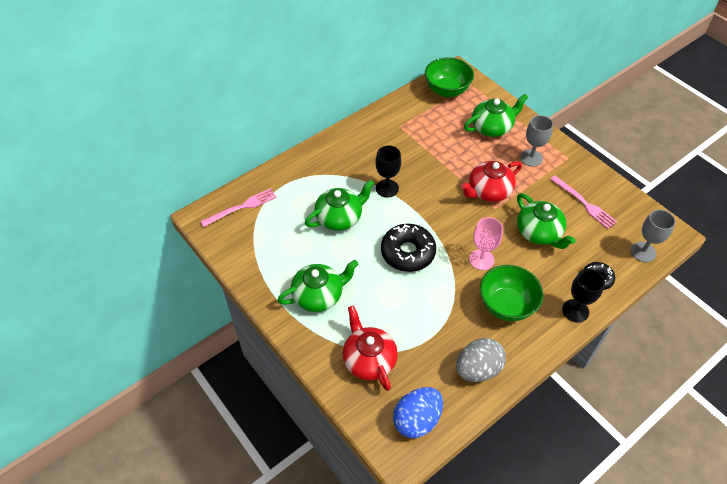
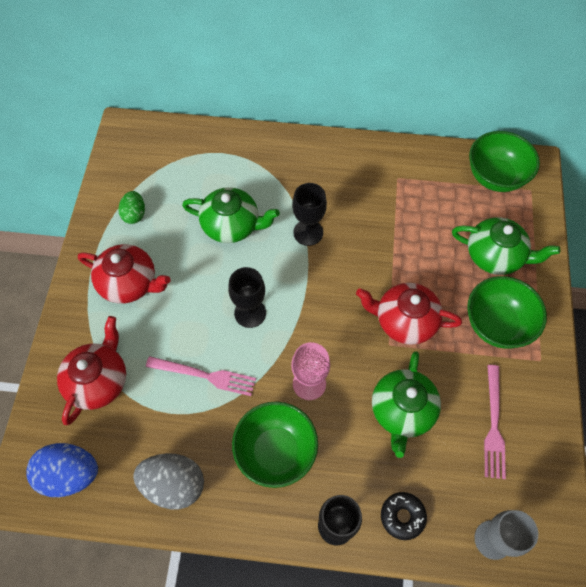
camera: 45 degrees right, 10 degrees up
pink fork [200,188,277,227] -> pink fork moved to [146,356,256,396]
green teapot [277,260,358,312] -> red teapot [78,244,171,304]
black donut [381,224,436,272] -> black goblet [228,267,266,328]
grey goblet [520,115,553,167] -> green bowl [467,276,547,349]
none -> green egg [118,191,145,224]

